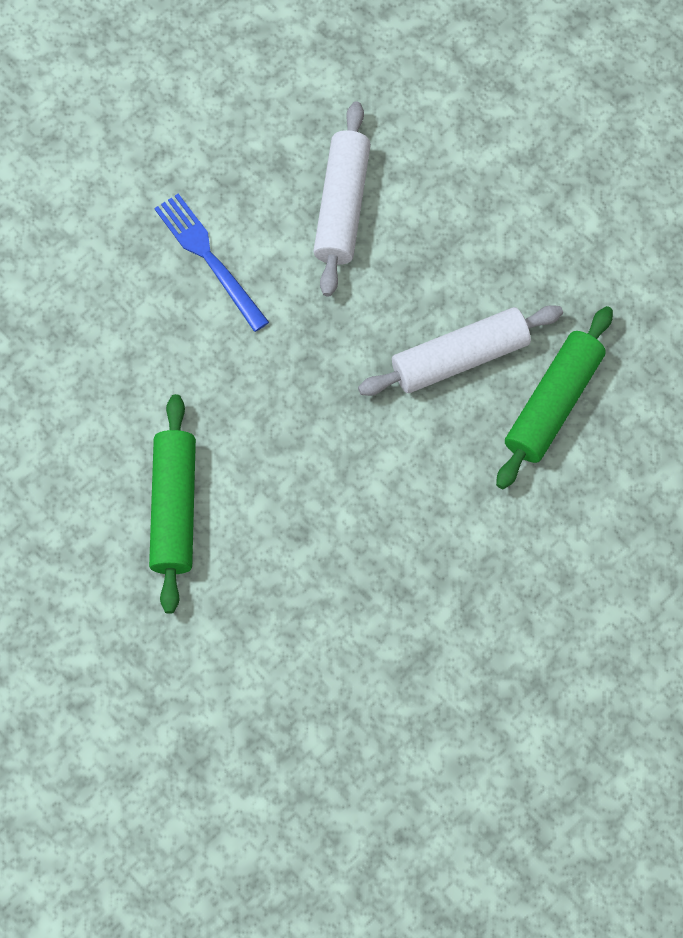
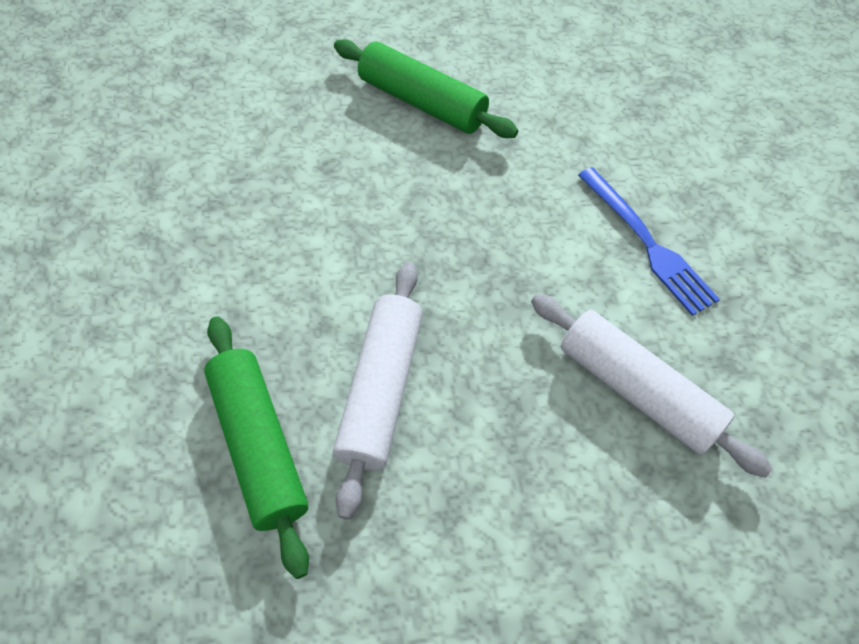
camera: 125 degrees right, 10 degrees down
blue fork [154,194,269,332] -> blue fork turned 60 degrees clockwise [578,167,720,316]

